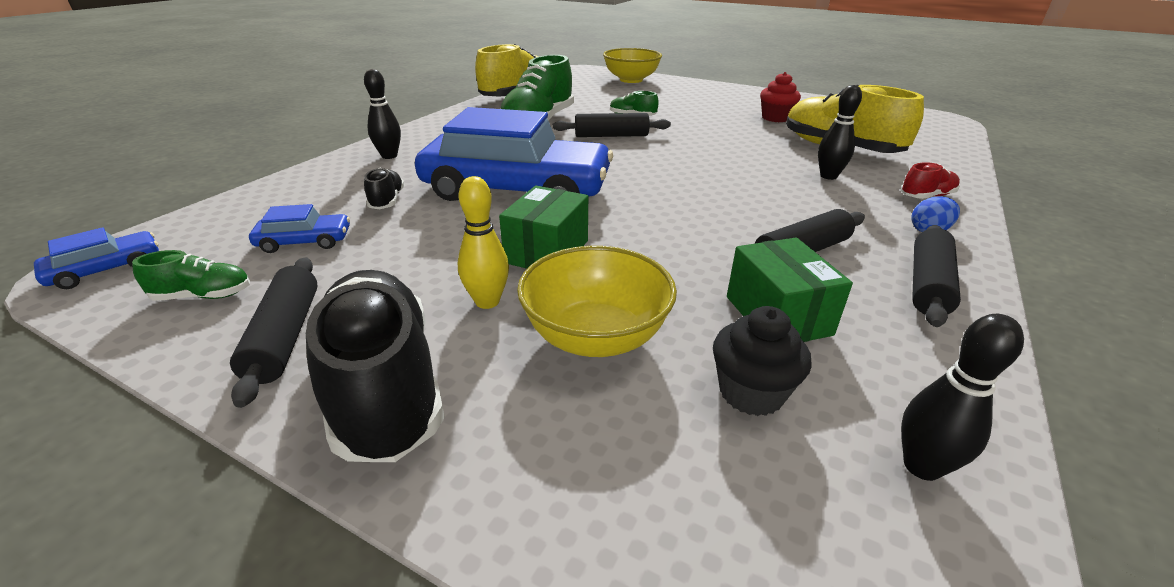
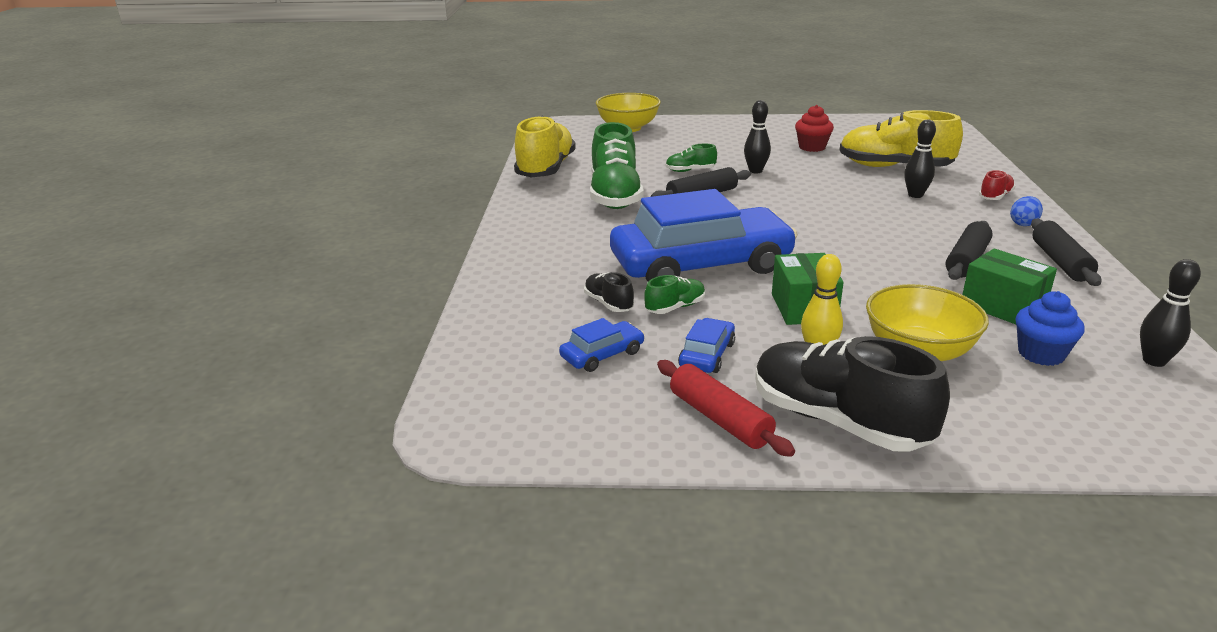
camera: 25 degrees left, 5 degrees down
blue car [34,227,159,289] -> blue car moved to [678,318,735,373]
green shoe [132,250,250,301] -> green shoe moved to [644,275,705,314]
black rolling pin [230,257,318,408] -> red rolling pin [657,360,795,457]
black bowling pin [364,69,401,159] -> black bowling pin moved to [744,100,771,173]
black cupcake [713,306,812,416] -> blue cupcake [1016,291,1085,366]

